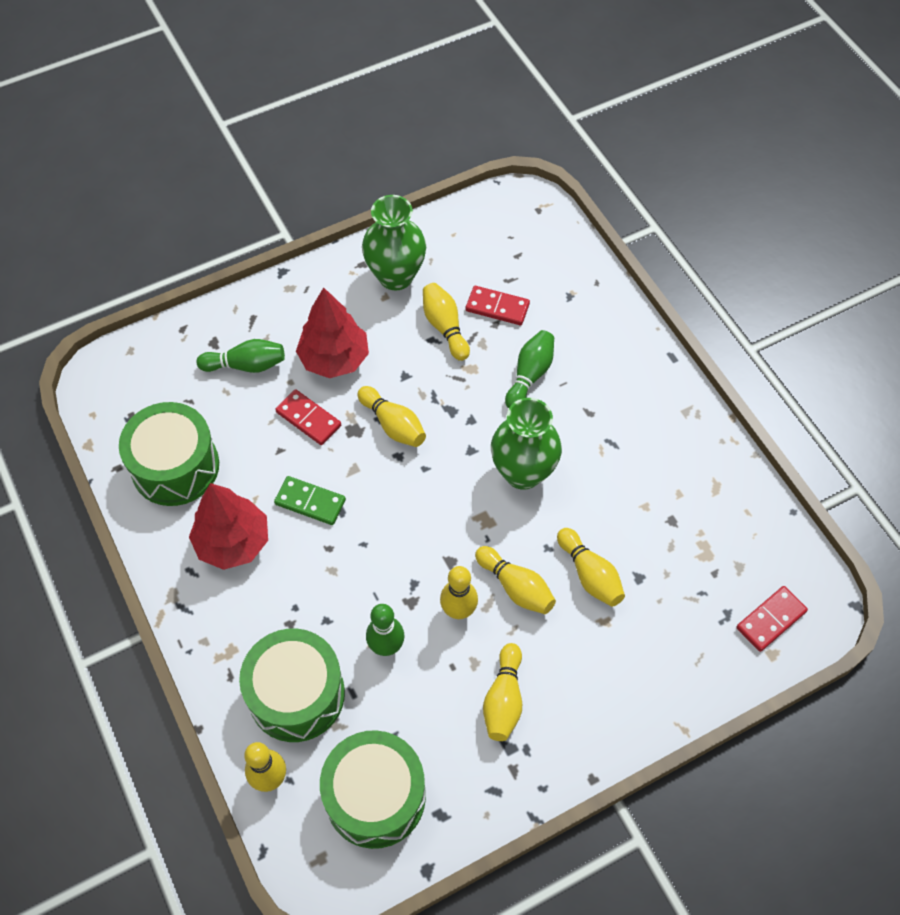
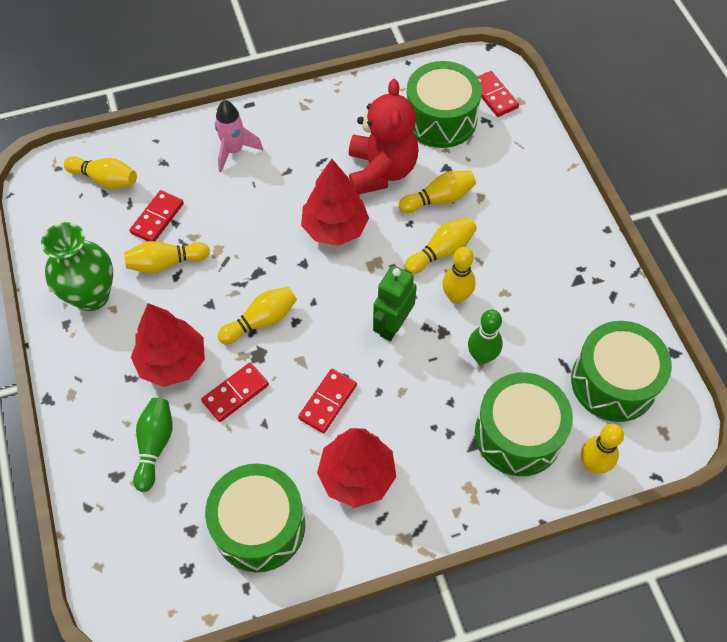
camera: 80 degrees left, 0 degrees up
green domino [274,476,346,525] -> red domino [298,369,357,433]
yellow bowling pin [483,643,522,741] -> yellow bowling pin moved to [64,156,137,189]
green vase [491,398,562,490] -> red tree [301,159,369,246]
green bowling pin [505,330,554,408] -> none
none -> pink rocket [215,100,263,172]
none -> red teddy bear [349,79,418,194]
none -> green robot [373,266,417,341]
none -> green drum [407,61,482,148]

